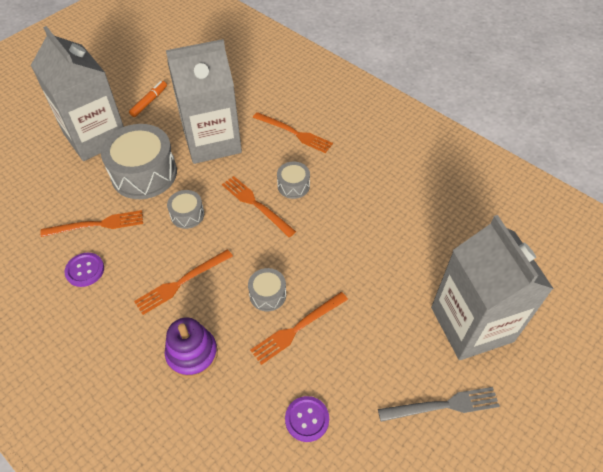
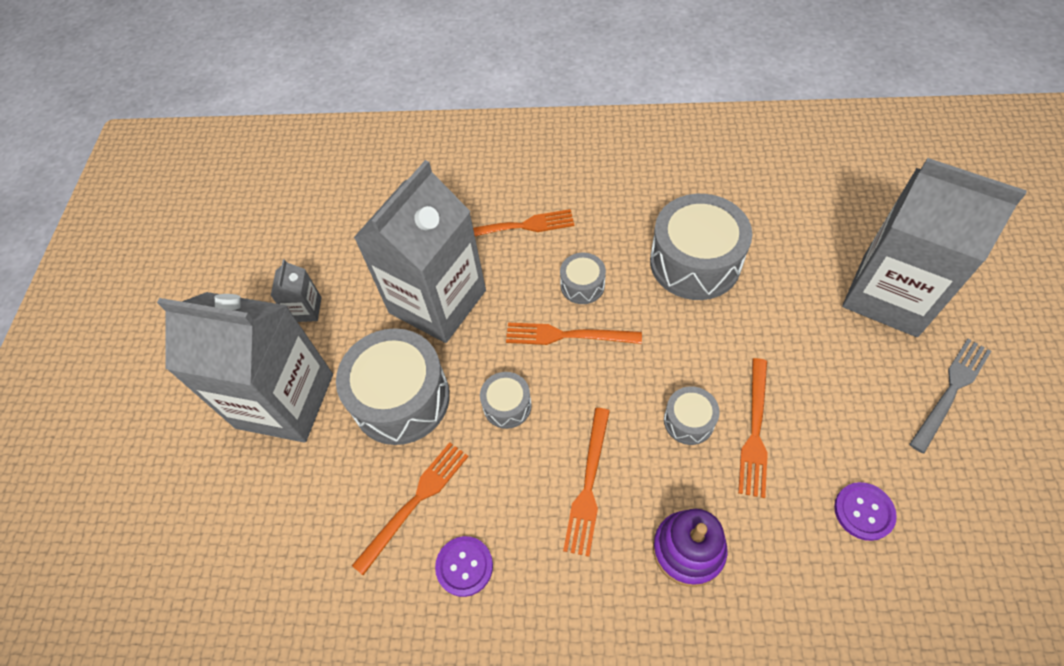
camera: 35 degrees left, 5 degrees up
orange marker [129,81,167,117] -> grey carton [271,259,322,322]
none -> grey drum [650,194,752,300]

